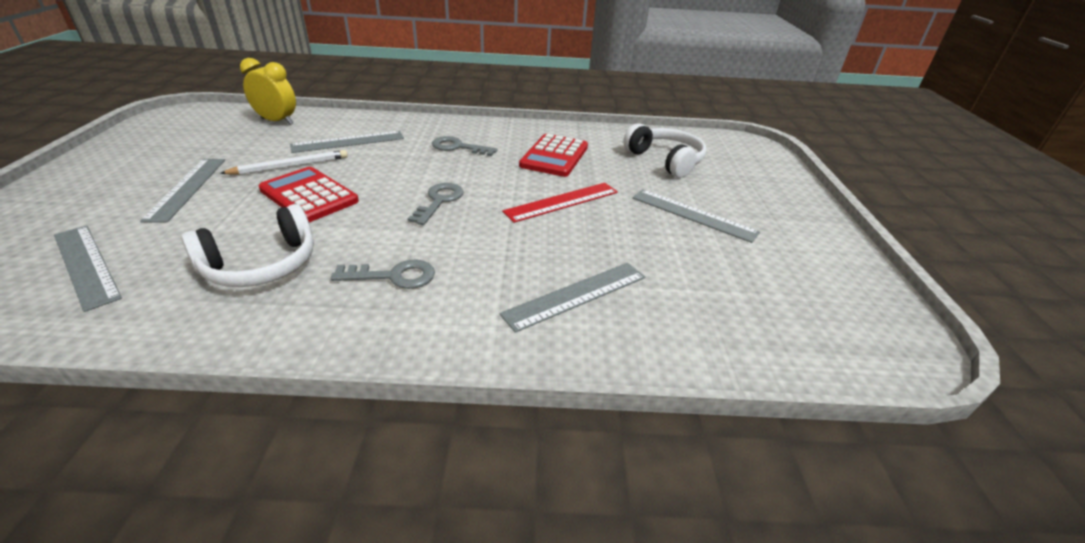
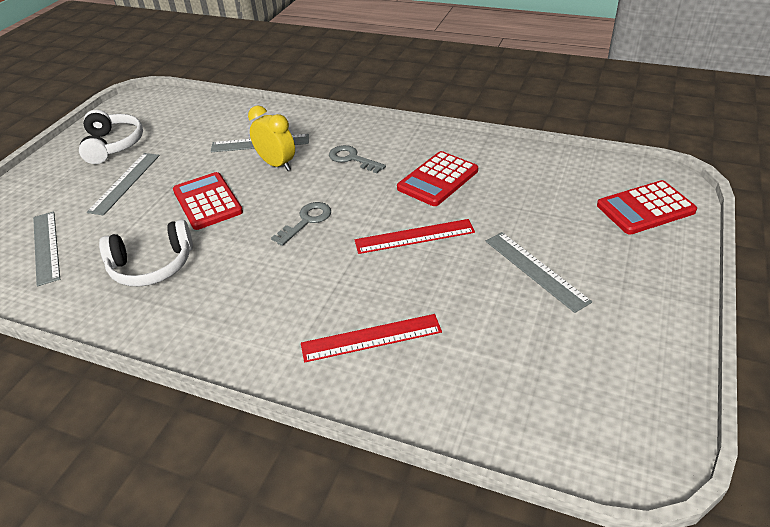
camera: 25 degrees right, 5 degrees up
white pencil [219,150,348,175] -> none
yellow clock [240,58,296,125] -> yellow clock moved to [248,106,295,171]
grey key [331,260,435,289] -> none
grey ruler [500,263,645,333] -> red ruler [301,314,442,362]
white headphones [623,123,706,178] -> white headphones moved to [79,110,143,164]
none -> red calculator [597,180,697,235]

